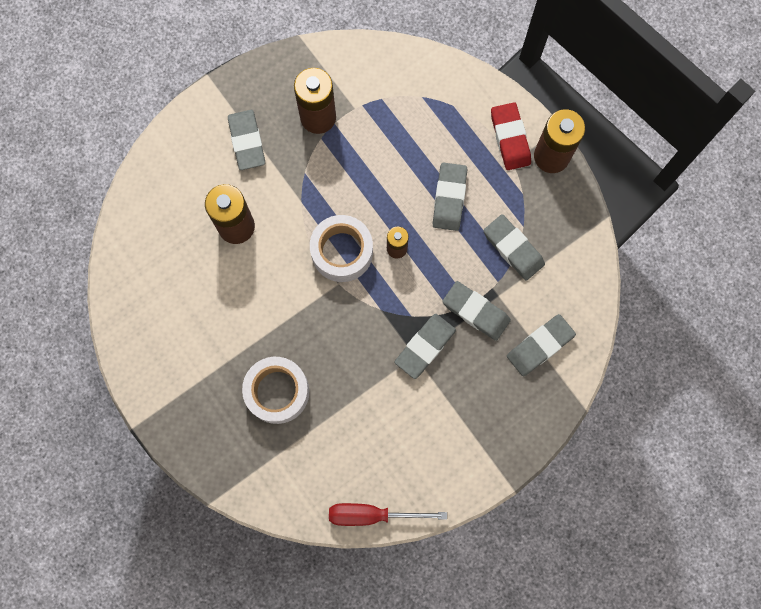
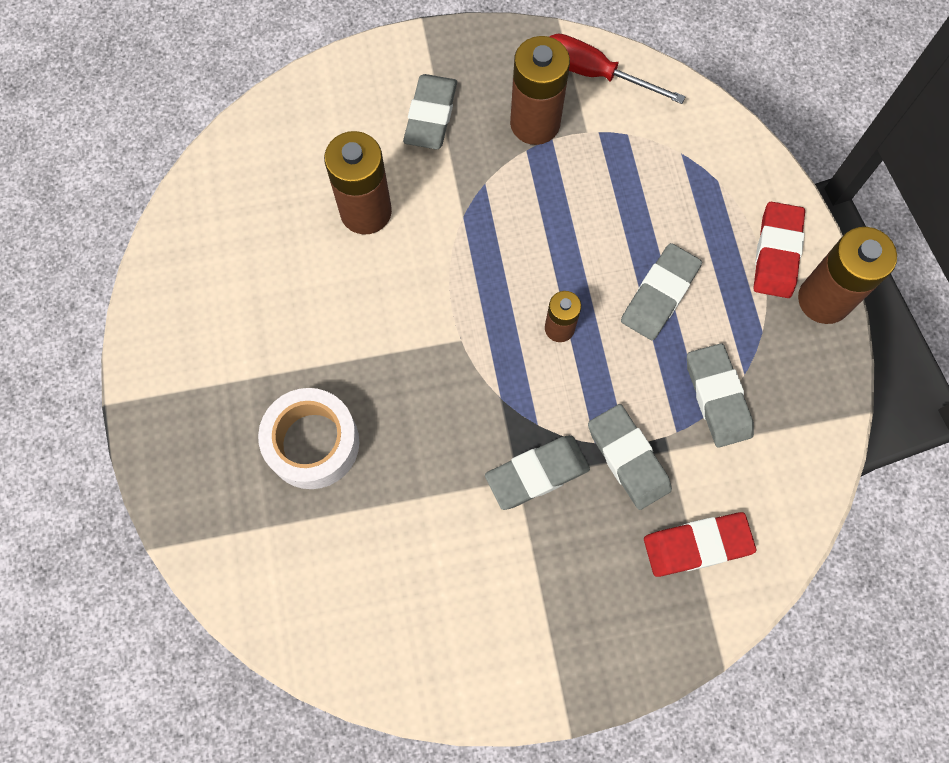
camera: 25 degrees right, 5 degrees down
white tape [310,215,373,282] -> none
red screwdriver [329,503,447,526] -> red screwdriver moved to [549,34,686,104]
grey eraser [507,314,576,376] -> red eraser [644,512,756,577]

